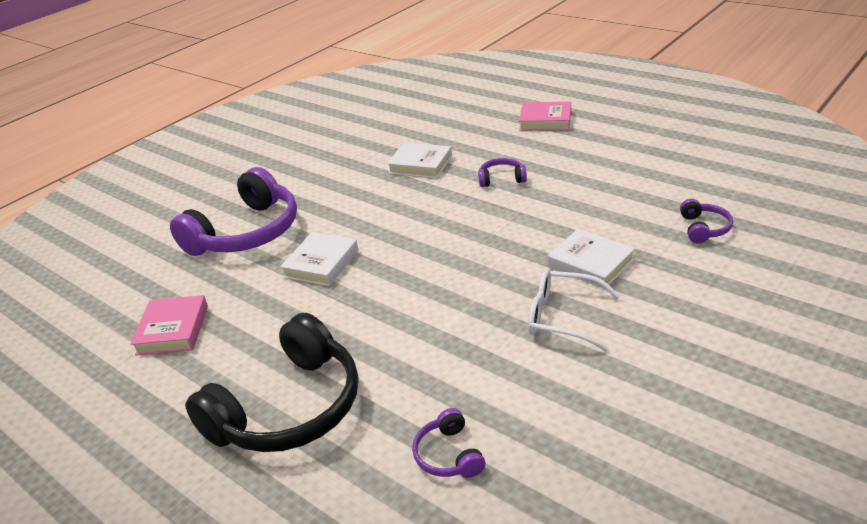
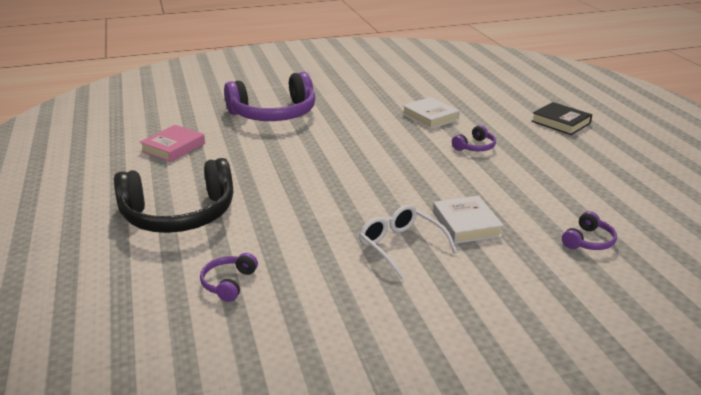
camera: 30 degrees right, 5 degrees down
white book [280,232,358,286] -> none
purple headphones [478,158,527,187] -> purple headphones turned 105 degrees clockwise [452,125,496,151]
pink book [519,102,571,131] -> black book [531,102,592,135]

